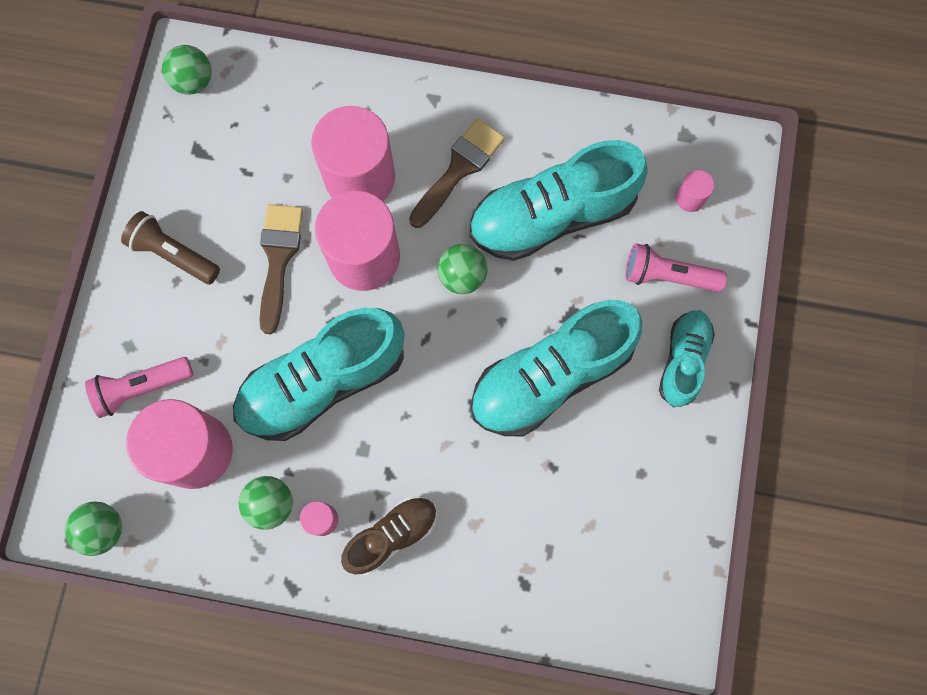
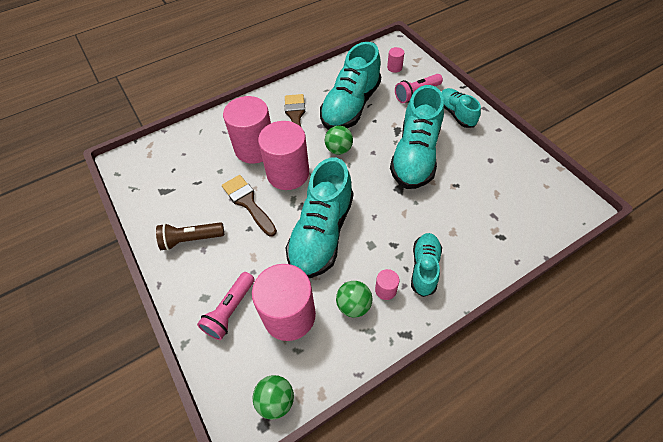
camera: 40 degrees left, 20 degrees down
green ball [162,45,212,95] -> none
brown shoe [341,496,437,575] -> turquoise shoe [411,233,442,297]

